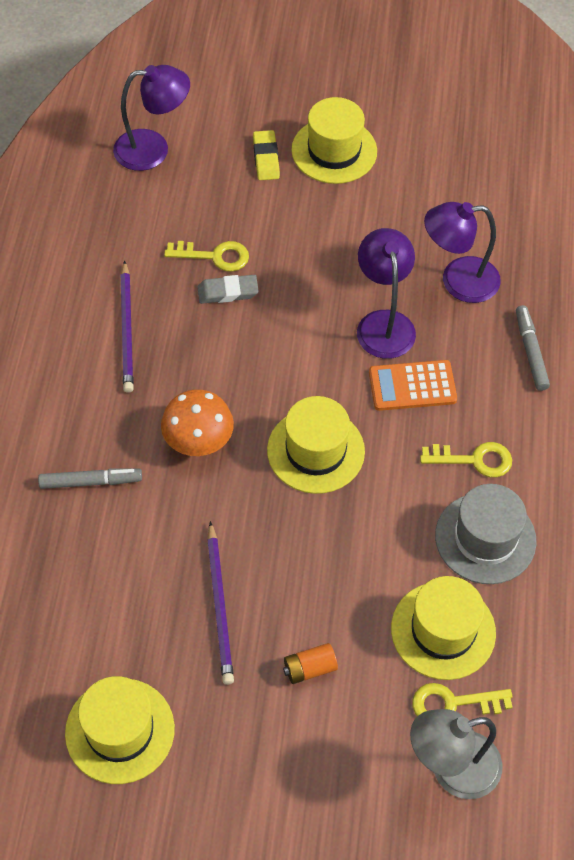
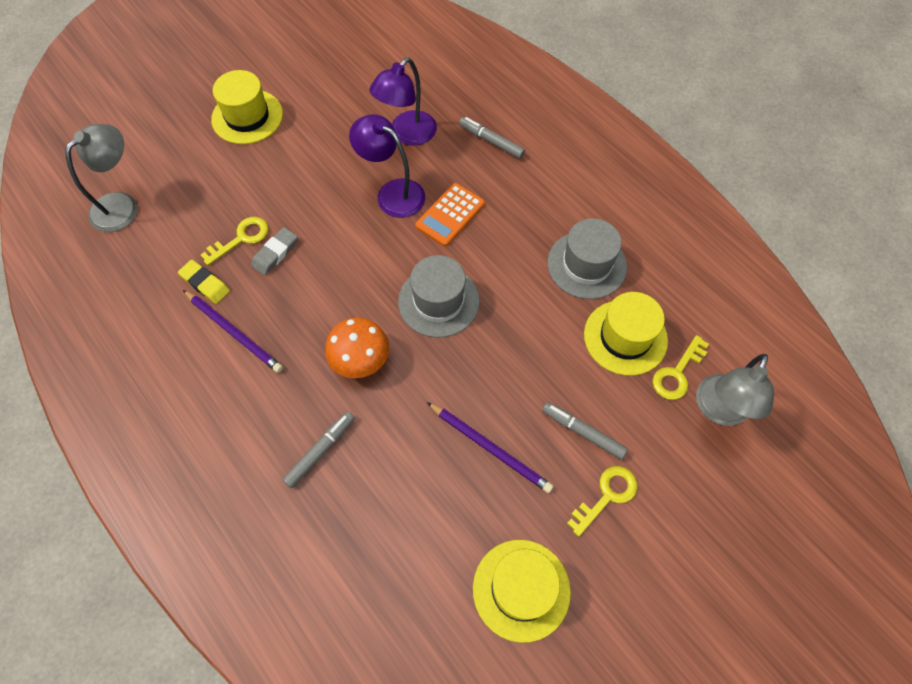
camera: 45 degrees left, 5 degrees up
purple lamp [113,65,190,171] -> grey lamp [65,124,138,232]
yellow eraser [253,130,280,180] -> yellow eraser moved to [178,260,230,304]
yellow hat [267,396,365,494] -> grey hat [398,255,480,338]
orange battery [283,643,338,684] -> grey marker [542,402,628,460]
yellow key [420,442,512,477] -> yellow key moved to [567,466,638,537]

